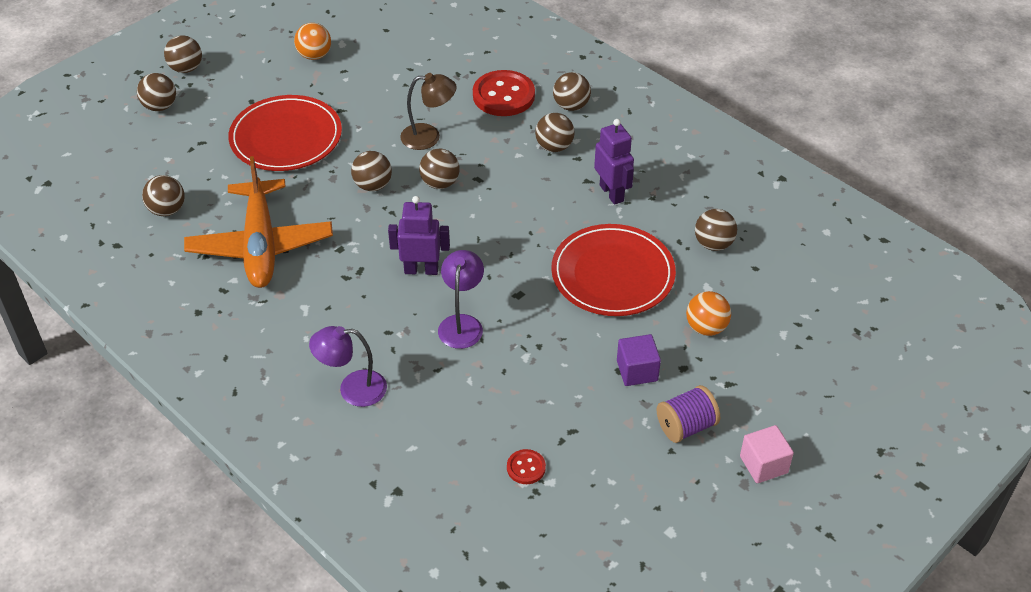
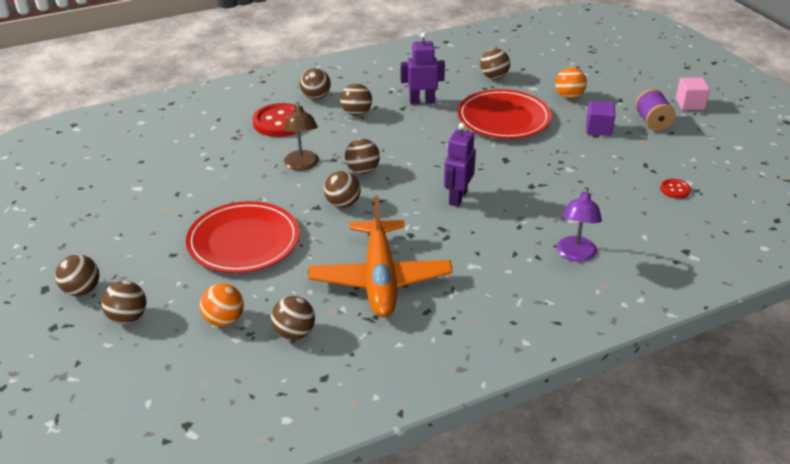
camera: 70 degrees left, 10 degrees down
orange plane [184,156,333,288] -> orange plane turned 75 degrees clockwise [309,195,453,317]
orange ball [294,23,331,60] -> orange ball moved to [200,283,244,327]
brown lamp [400,73,457,150] -> brown lamp turned 150 degrees clockwise [284,102,319,171]
purple lamp [438,250,484,349] -> none

